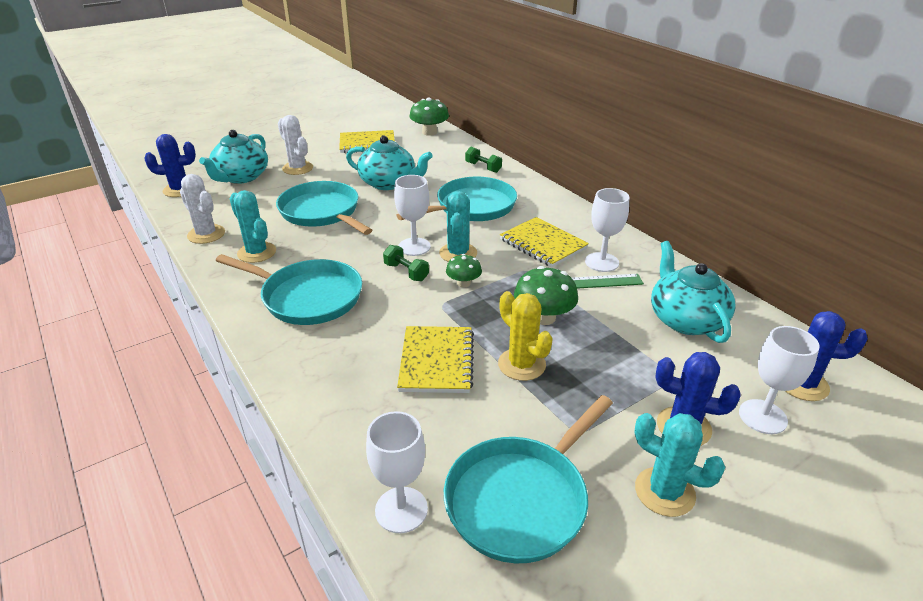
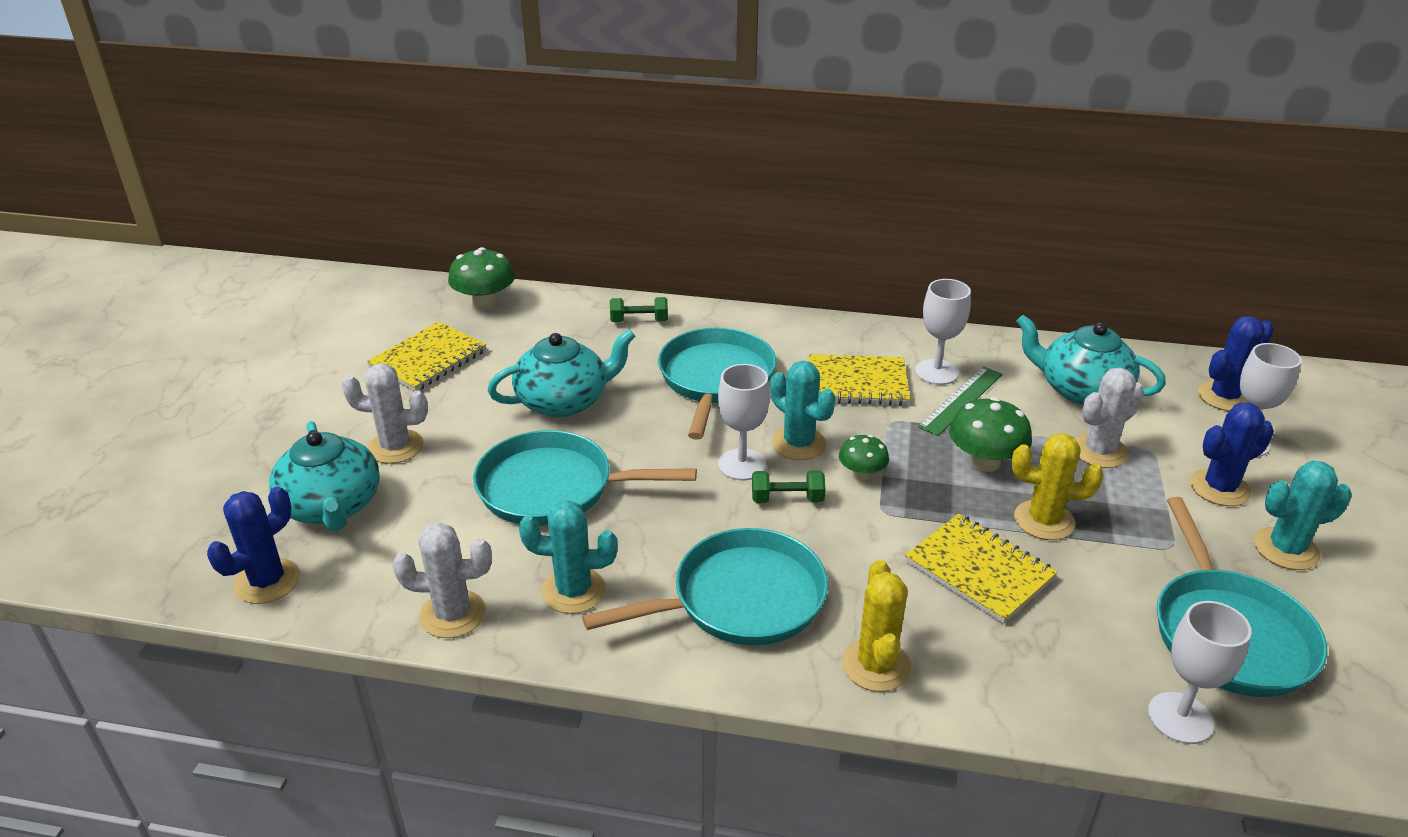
camera: 45 degrees left, 0 degrees up
none -> yellow cactus [842,560,911,692]
none -> white cactus [1075,368,1144,468]

